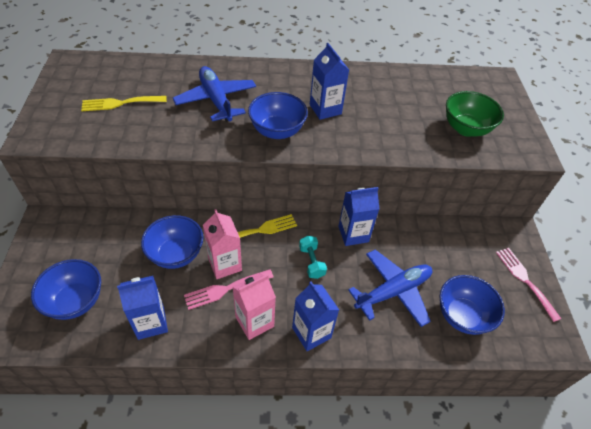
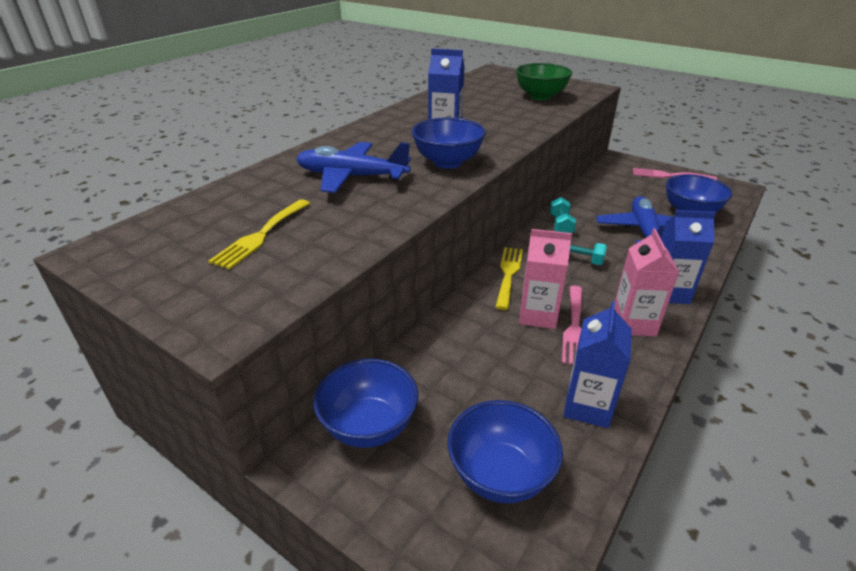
camera: 50 degrees left, 15 degrees down
blue bowl [141,215,203,269] -> blue bowl moved to [313,359,418,448]
blue carton [338,187,379,246] -> turquoise dumbbell [550,197,576,233]

